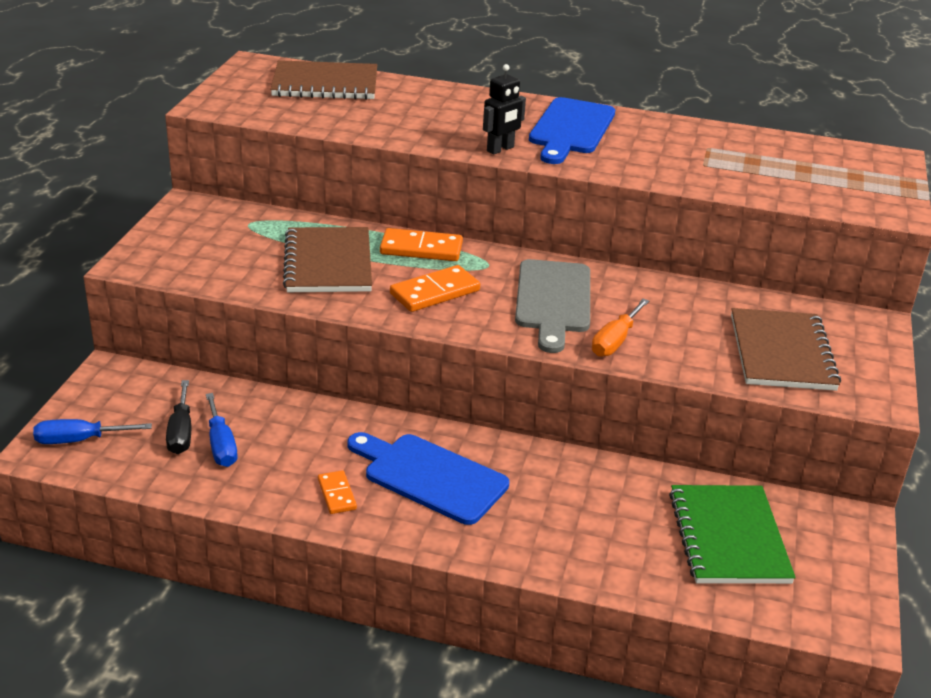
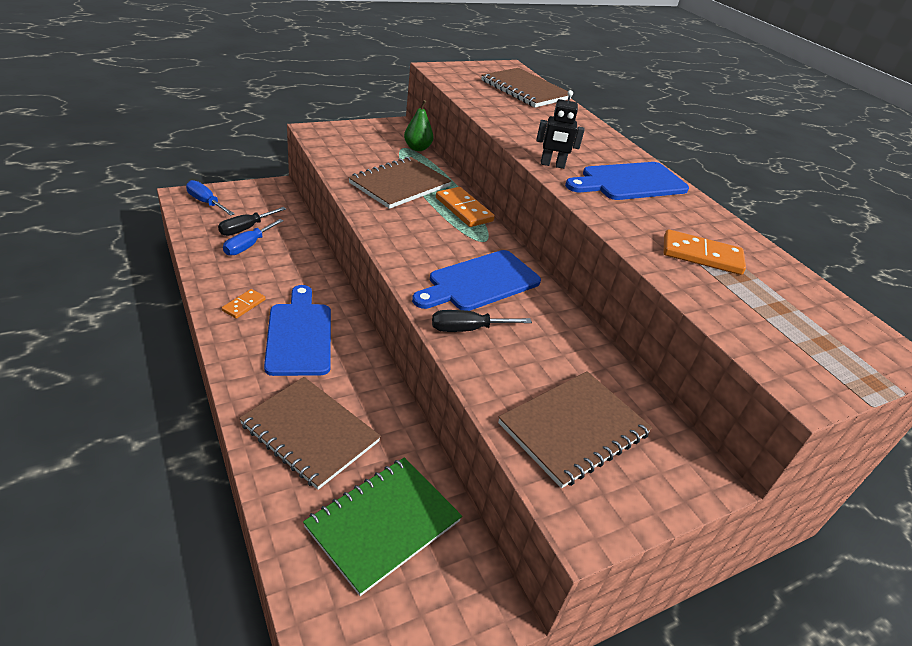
camera: 45 degrees right, 5 degrees up
orange domino [390,265,480,312] -> orange domino moved to [663,229,746,275]
grey cutting board [515,259,590,353] -> blue cutting board [412,250,541,311]
orange screwdriver [592,299,649,357] -> black screwdriver [432,310,532,332]
none -> brown notebook [239,377,381,490]
none -> green pear [404,100,433,151]

